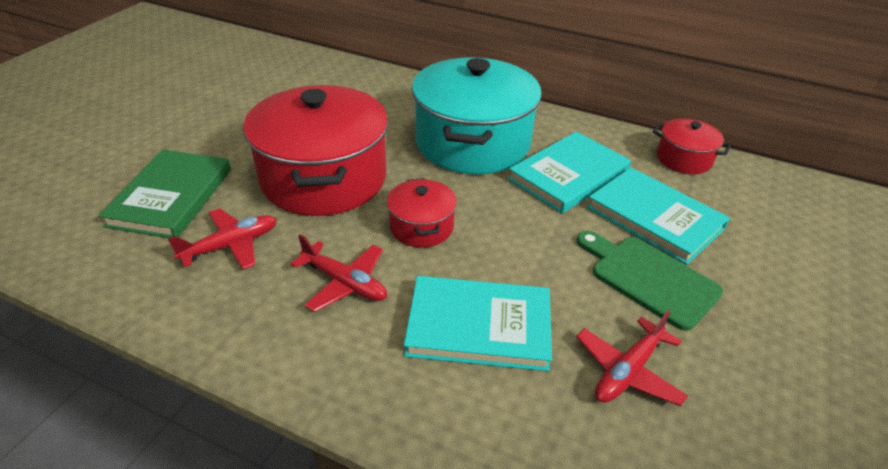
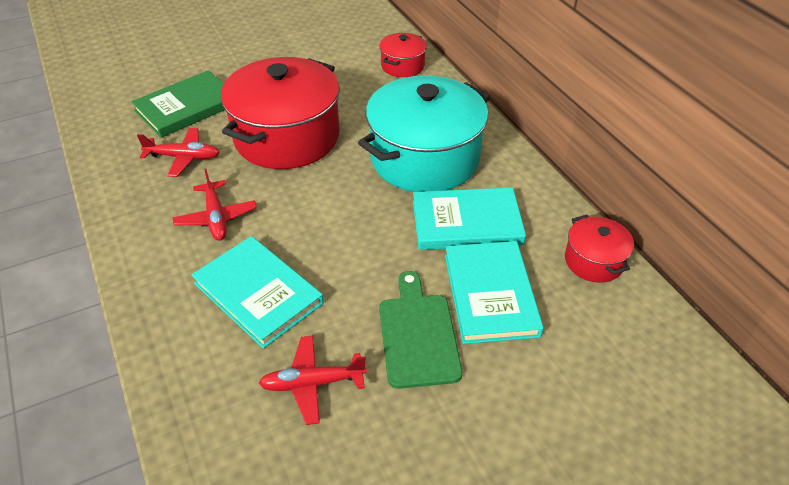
camera: 40 degrees right, 5 degrees up
red pot [387,178,457,248] -> red pot moved to [379,33,427,77]

